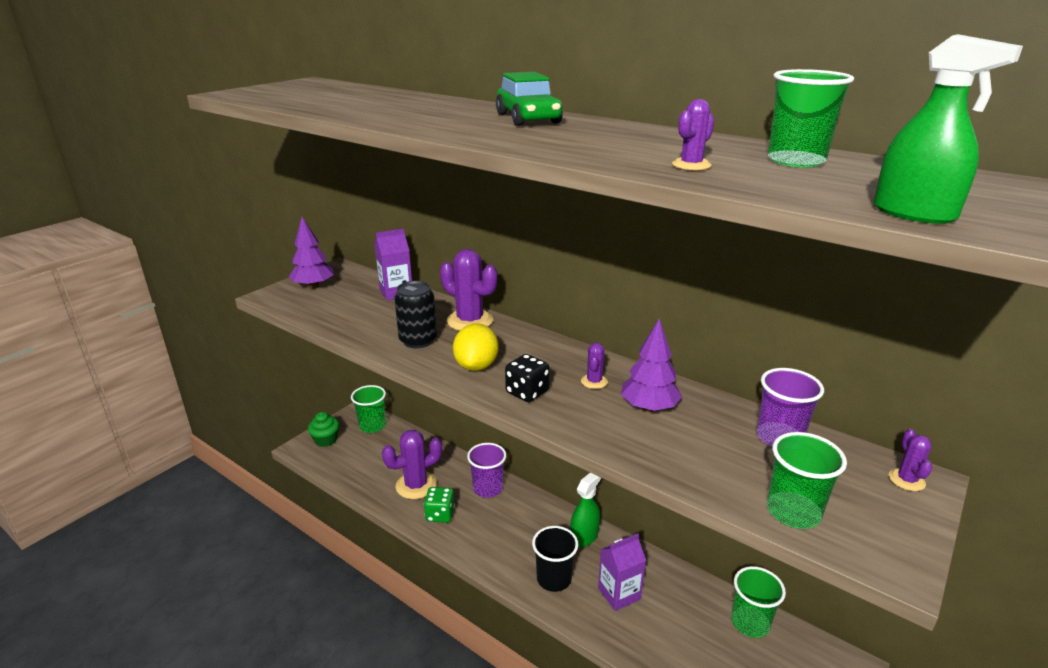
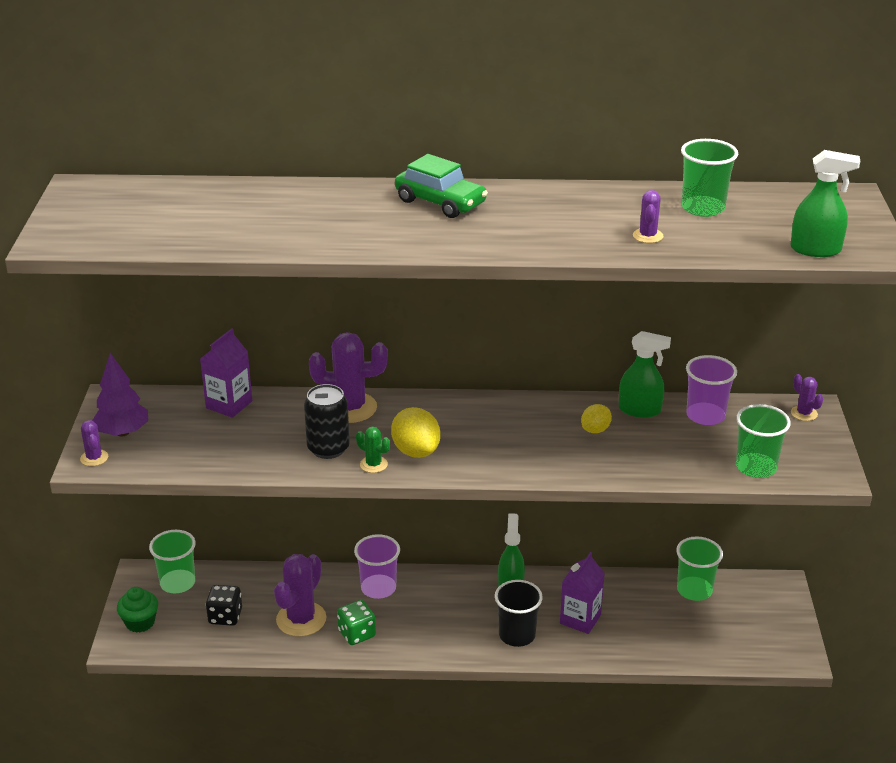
camera: 35 degrees left, 5 degrees up
black dice [505,354,549,402] -> black dice moved to [206,585,242,626]
purple cactus [581,343,608,389] -> purple cactus moved to [80,420,108,466]
purple tree [621,319,682,412] -> yellow lemon [581,404,612,433]
none -> green cactus [356,427,390,473]
none -> green spray bottle [619,331,671,418]

